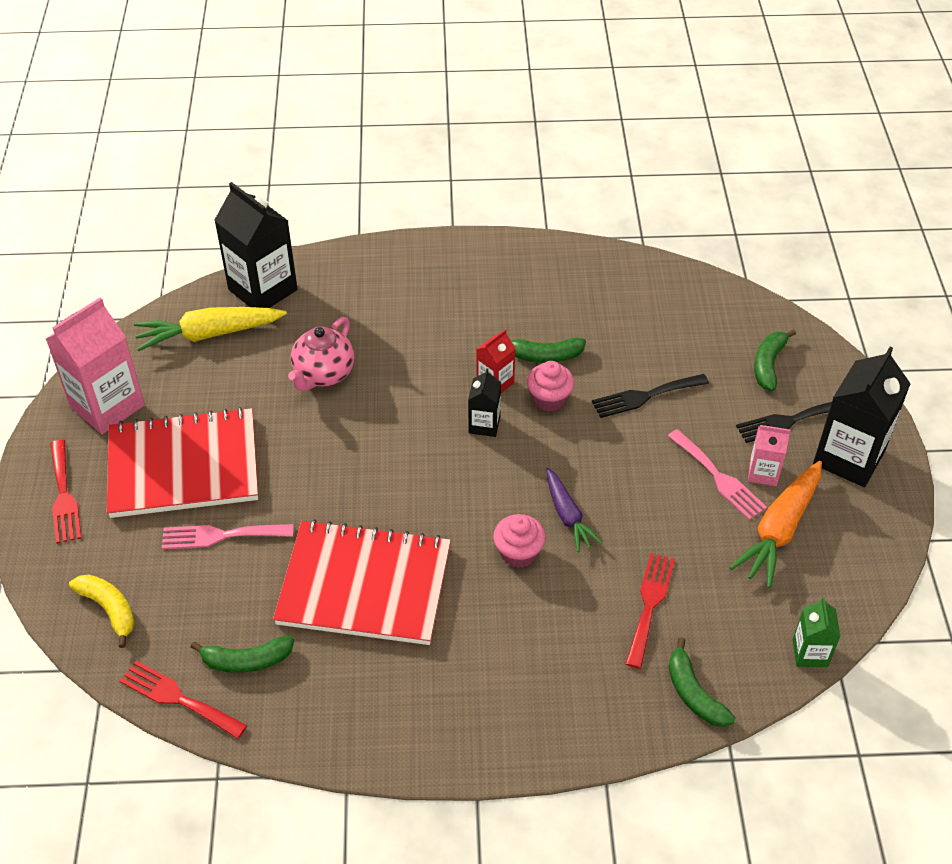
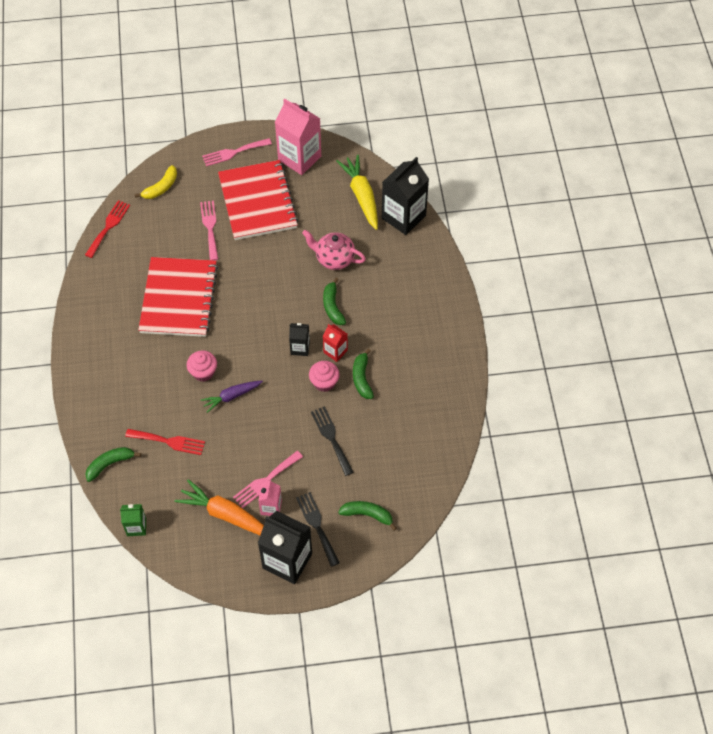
camera: 85 degrees right, 10 degrees up
red fork [50,440,81,544] -> pink fork [202,138,272,166]
green banana [191,636,294,673] -> green banana moved to [323,278,346,325]

